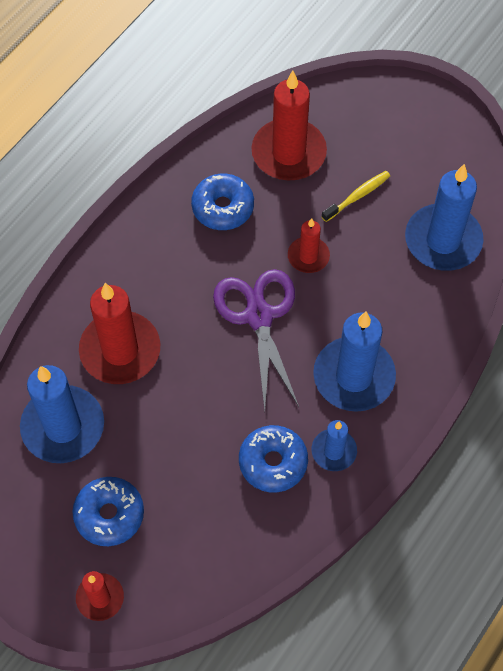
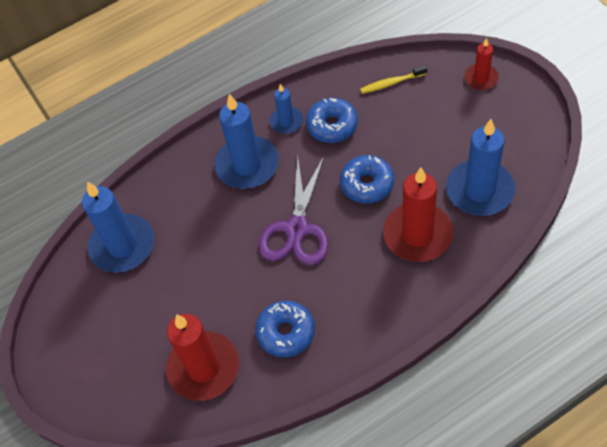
camera: 150 degrees left, 5 degrees down
blue donut [73,477,144,546] -> blue donut moved to [340,155,394,204]
red candle [288,218,330,273] -> none
yellow toothbrush [321,171,390,222] -> yellow toothbrush moved to [360,65,427,94]

